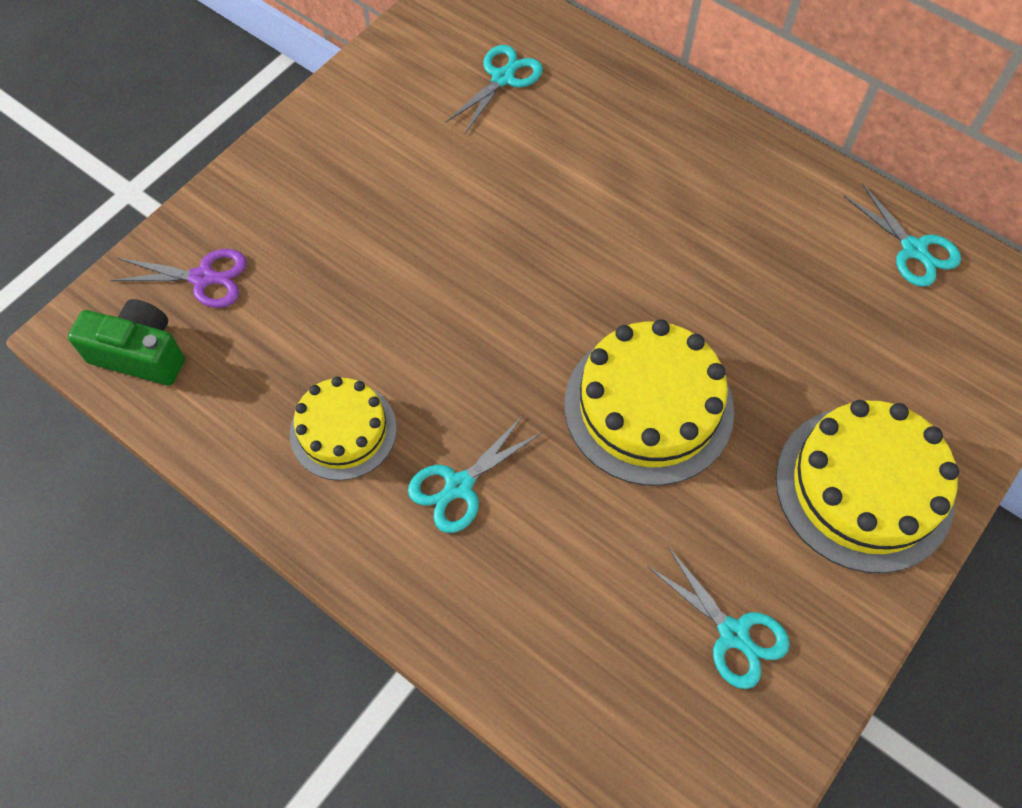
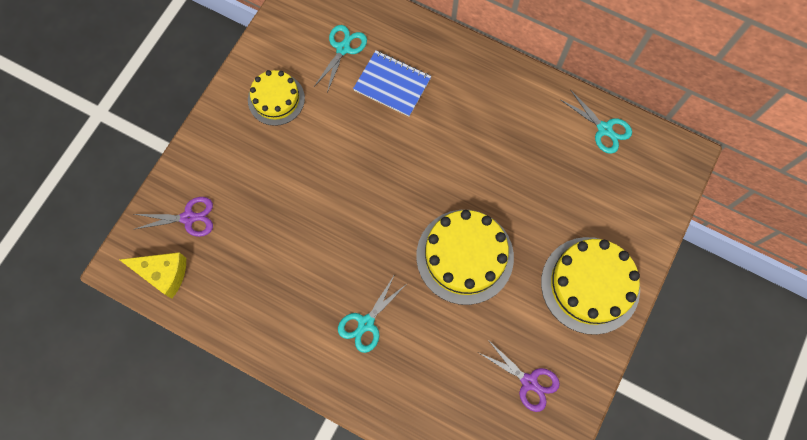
camera: 10 degrees left, 10 degrees up
green camera [68,299,185,386] -> yellow cheese [119,252,186,299]
yellow cake [290,377,397,481] -> yellow cake moved to [248,70,305,126]
turquoise scissors [647,547,790,689] -> purple scissors [479,340,560,412]
none -> blue notebook [353,51,431,117]

